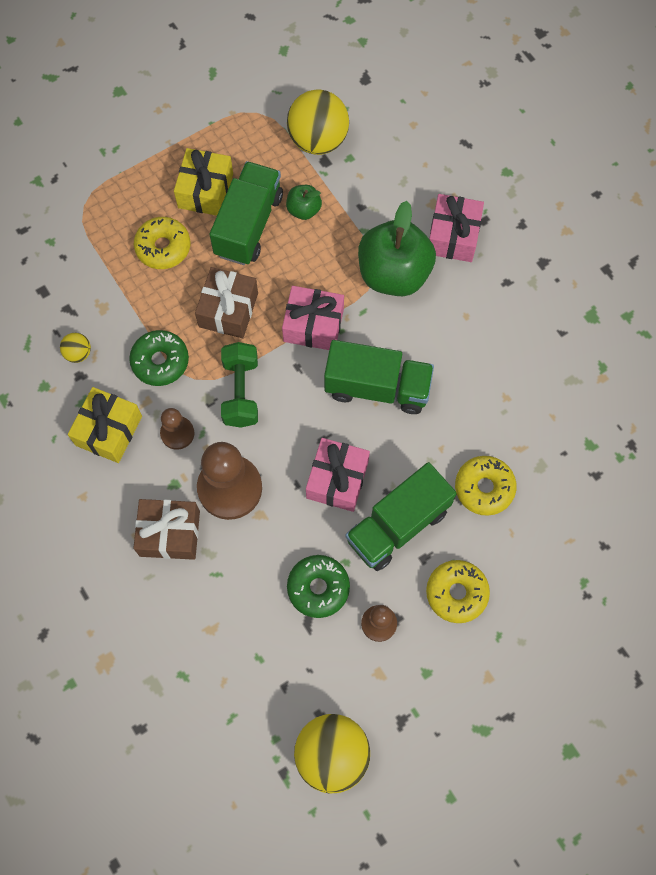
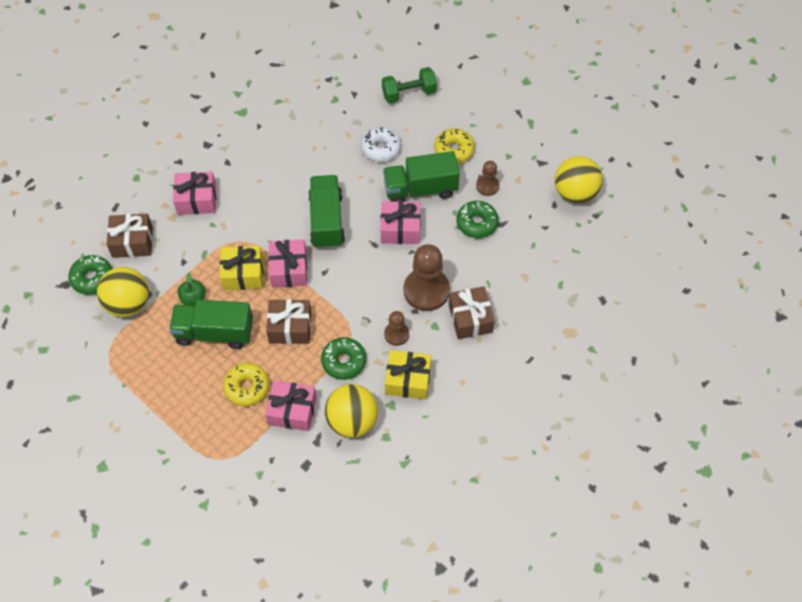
camera: 105 degrees left, 10 degrees down
yellow ball [60,333,91,363] -> yellow ball [325,384,378,438], size x2.20
yellow gift [174,148,233,216] -> yellow gift moved to [220,246,264,290]
green dumbbell [221,342,258,428] -> green dumbbell moved to [382,67,437,103]
green truck [345,462,457,571] -> green truck turned 135 degrees clockwise [383,151,460,202]
green apple [358,201,436,296] -> none
yellow donut [455,456,517,516] -> white donut [361,127,401,162]
none -> green donut [68,255,112,295]
none -> brown gift [107,214,153,258]
none -> pink gift [265,380,317,431]

